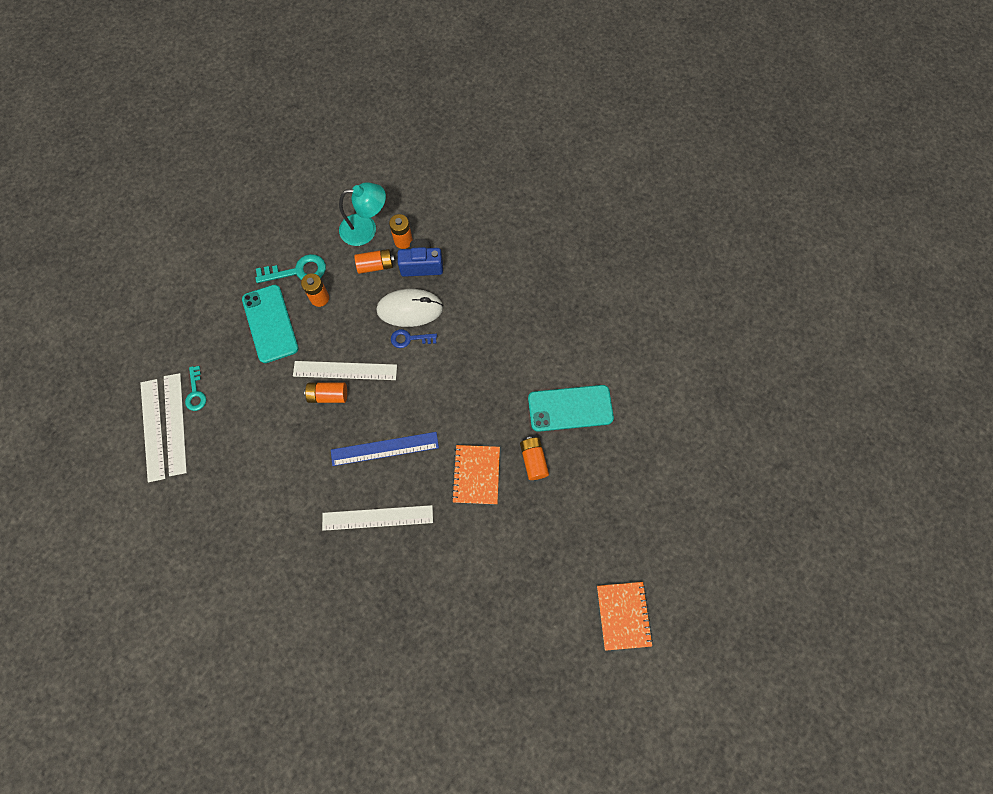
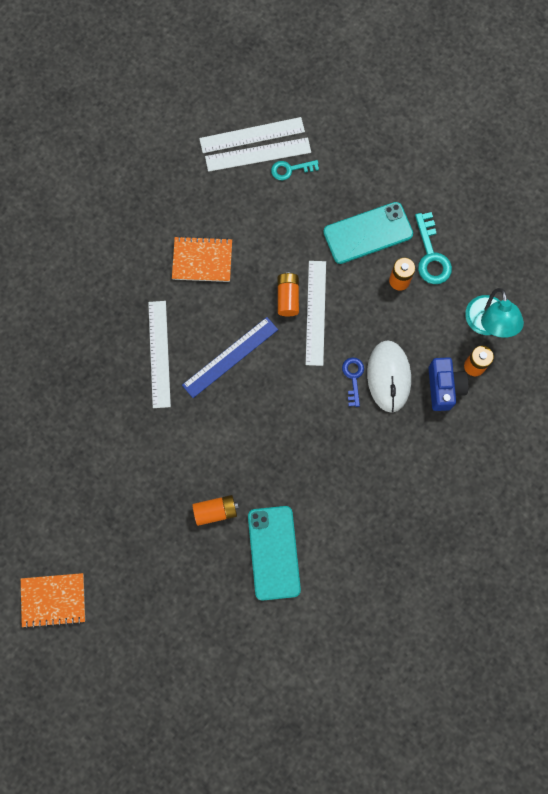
camera: 90 degrees right, 5 degrees up
blue ruler [331,432,439,466] -> blue ruler turned 60 degrees clockwise [182,317,278,398]
orange battery [354,249,395,274] -> none
orange notebook [451,445,500,504] -> orange notebook moved to [172,236,232,282]

